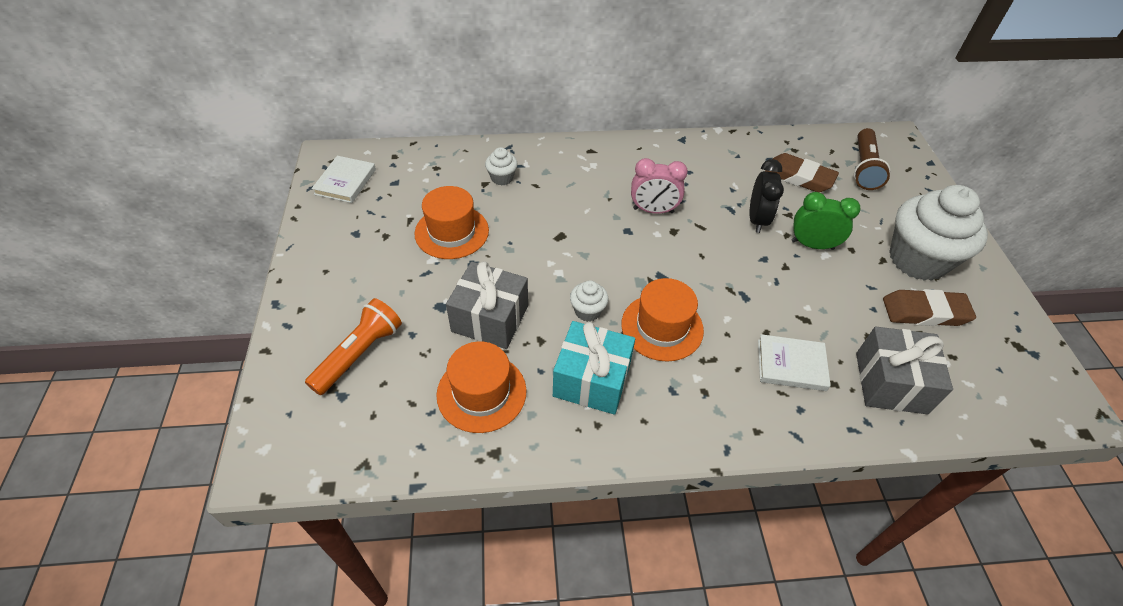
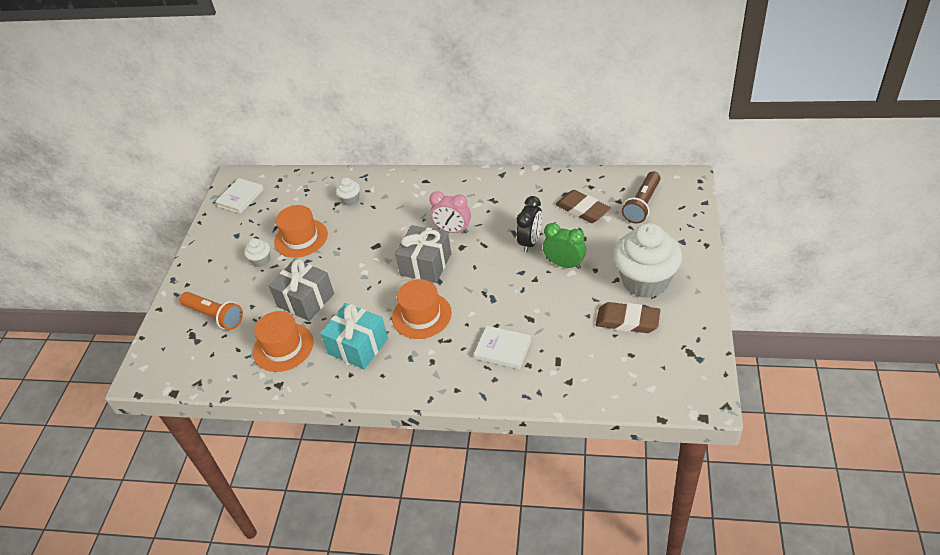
camera: 20 degrees right, 5 degrees down
orange flashlight [305,298,402,395] -> orange flashlight turned 75 degrees clockwise [179,292,243,330]
white cupcake [570,280,608,322] -> white cupcake moved to [244,238,270,267]
grey gift [856,327,953,414] -> grey gift moved to [395,225,451,283]

